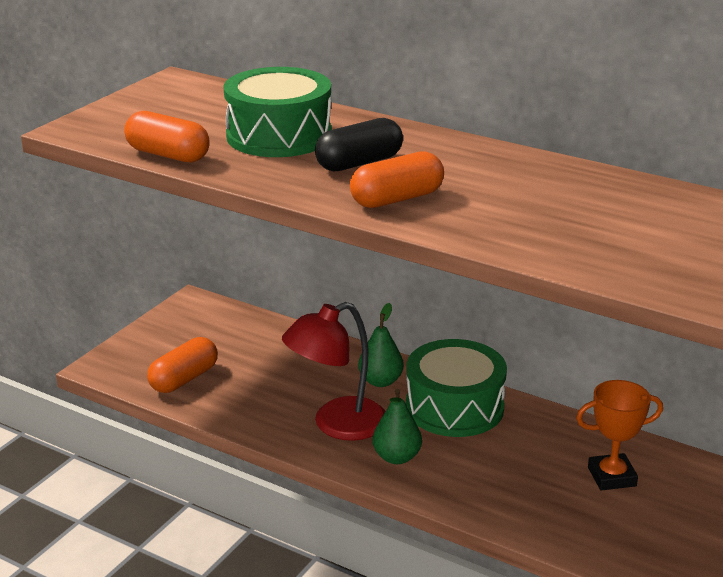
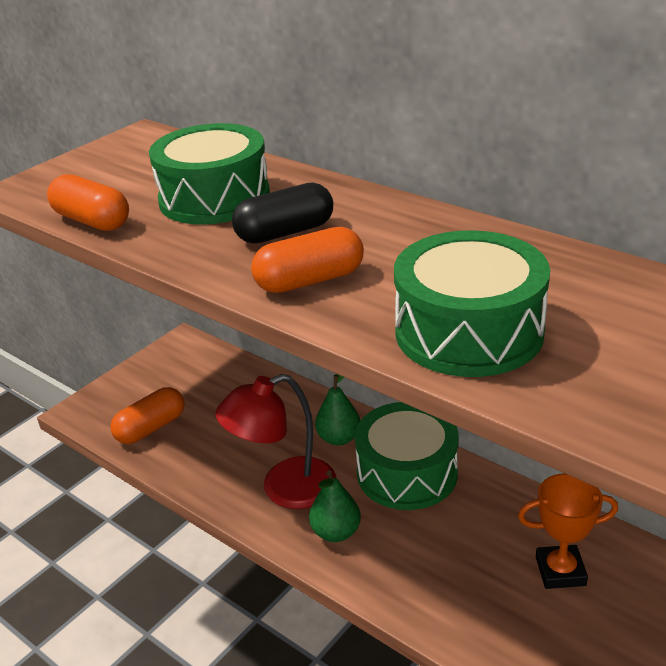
camera: 10 degrees right, 5 degrees up
none -> green drum [394,230,550,377]

